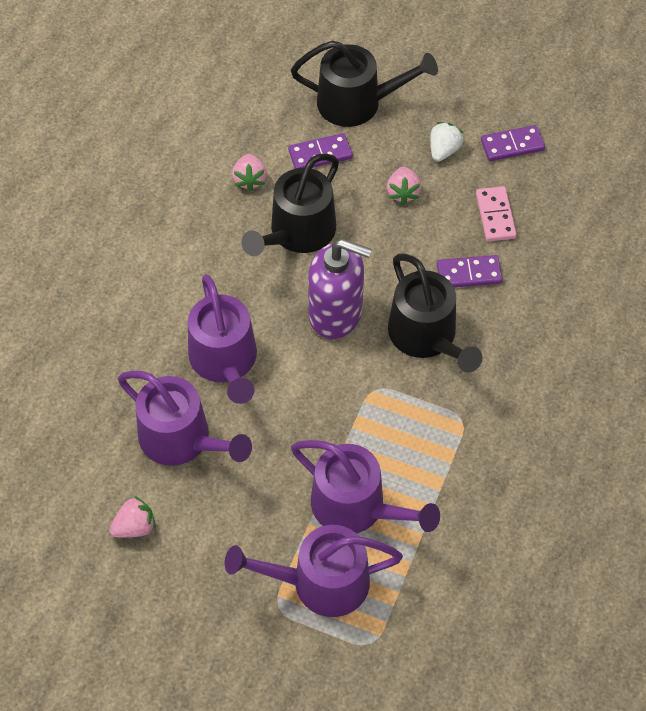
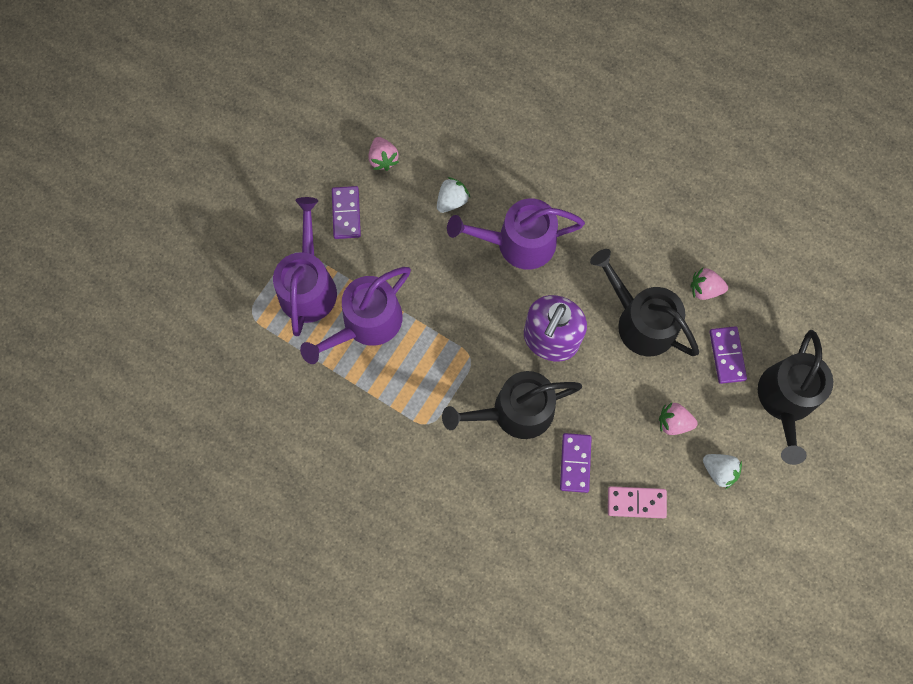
camera: 100 degrees right, 15 degrees up
purple watering can [118,371,252,466] -> white strawberry [437,177,470,213]
purple domino [481,125,545,161] -> purple domino moved to [332,186,361,239]

